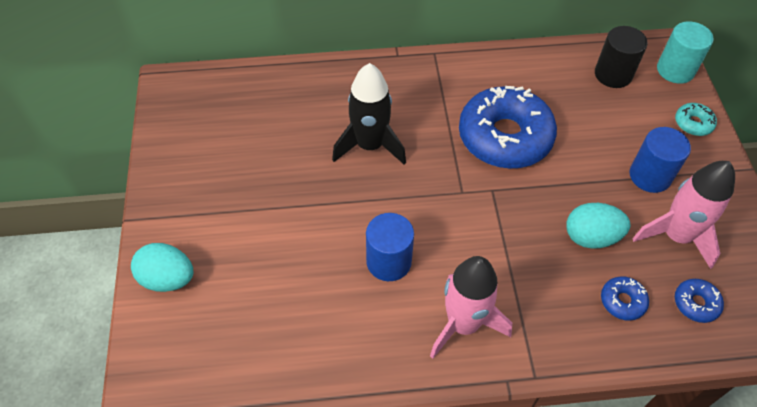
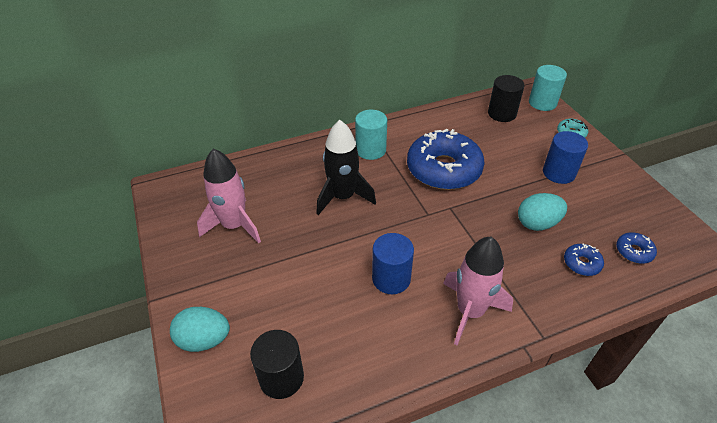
camera: 15 degrees left, 10 degrees down
pink rocket [633,161,735,269] -> pink rocket moved to [197,148,261,243]
none -> black cylinder [250,330,304,399]
none -> turquoise cylinder [355,110,387,160]

